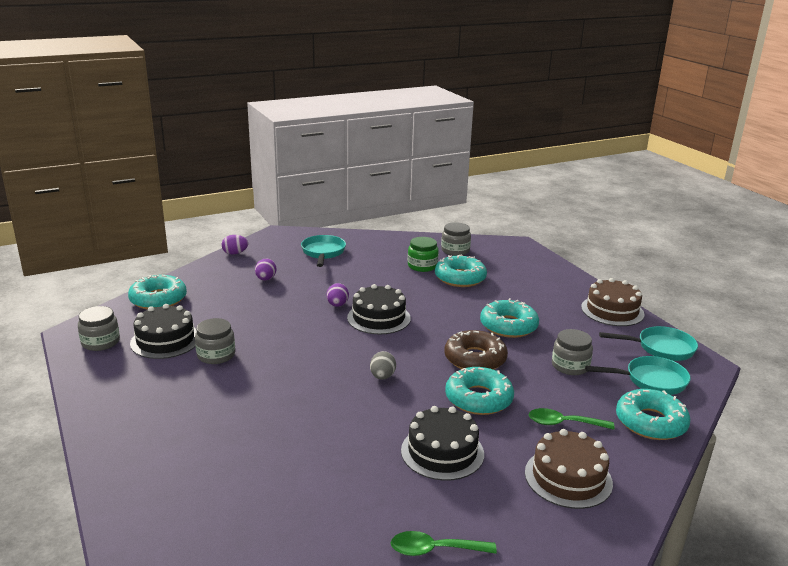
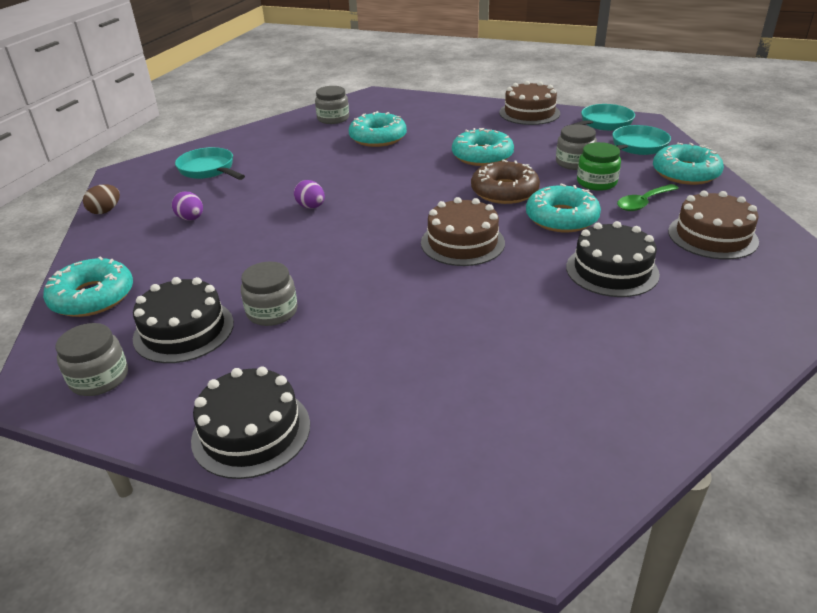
camera: 40 degrees left, 10 degrees up
purple egg [222,235,248,254] -> brown egg [83,184,120,214]
black cake [347,284,411,334] -> black cake moved to [191,367,310,479]
grey egg [370,351,396,380] -> brown cake [421,197,505,266]
green spoon [391,531,497,556] -> none
green jar [408,237,439,272] -> green jar moved to [577,142,621,191]

